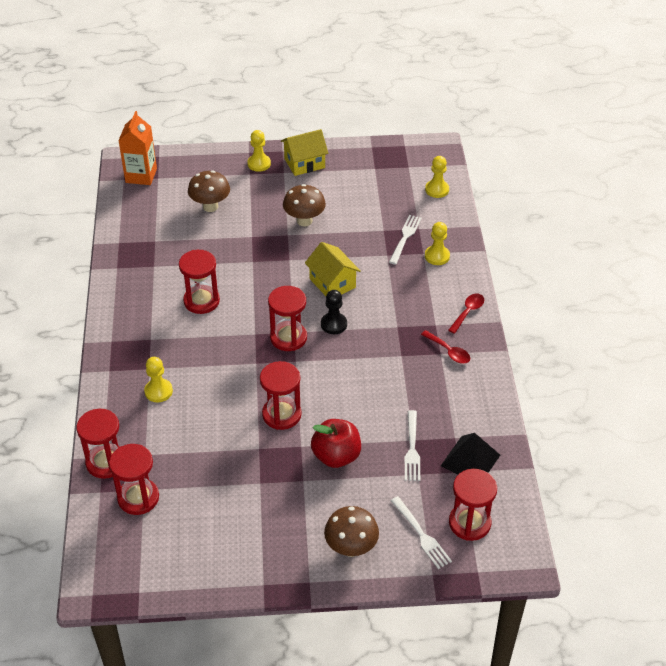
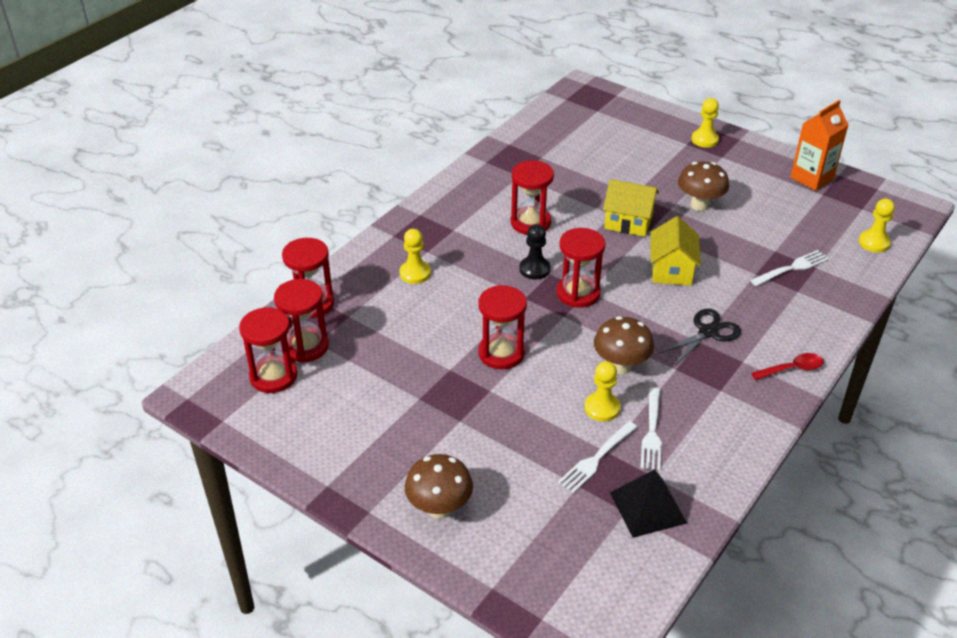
camera: 40 degrees right, 5 degrees down
orange carton [118,111,157,185] -> orange carton moved to [790,100,848,191]
brown mushroom [188,171,230,212] -> brown mushroom moved to [594,316,654,375]
yellow house [281,129,328,176] -> yellow house moved to [603,179,659,237]
red apple [311,419,361,468] -> none
black pawn [321,290,347,334] -> black pawn moved to [519,224,551,280]
white fork [390,496,452,569] -> white fork moved to [641,387,662,470]
red spoon [421,330,470,364] -> none
yellow pawn [425,222,450,265] -> yellow pawn moved to [584,361,620,422]
red hourglass [449,469,497,541] -> red hourglass moved to [239,307,298,393]
none -> black scissors [658,309,741,366]

